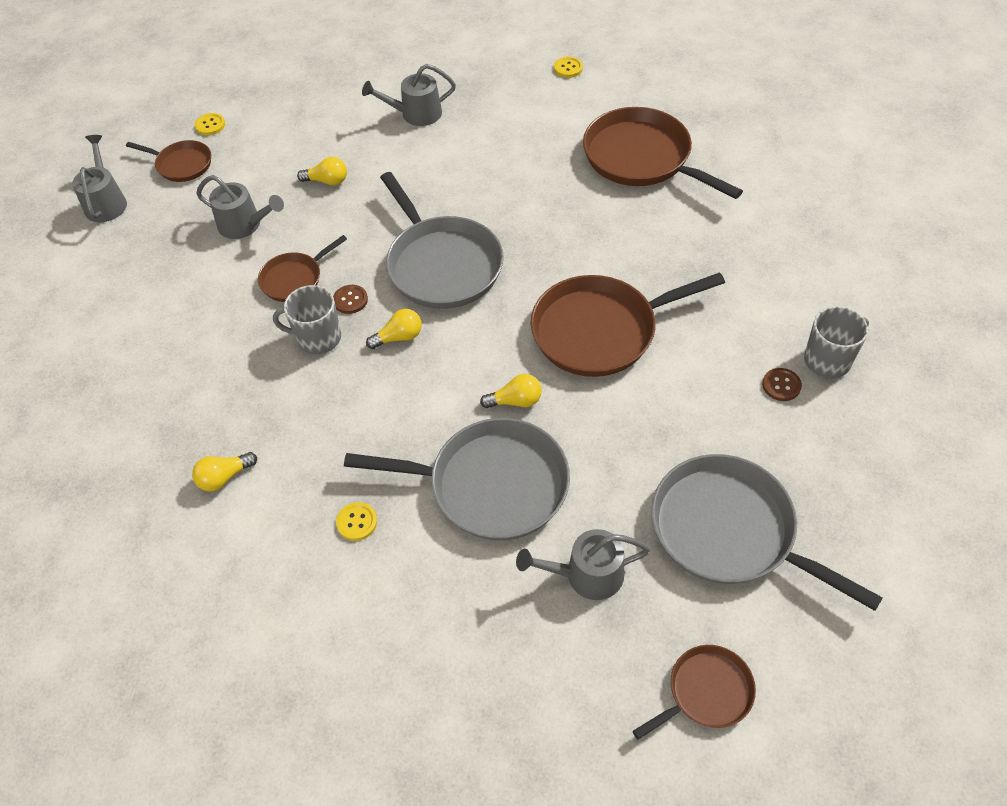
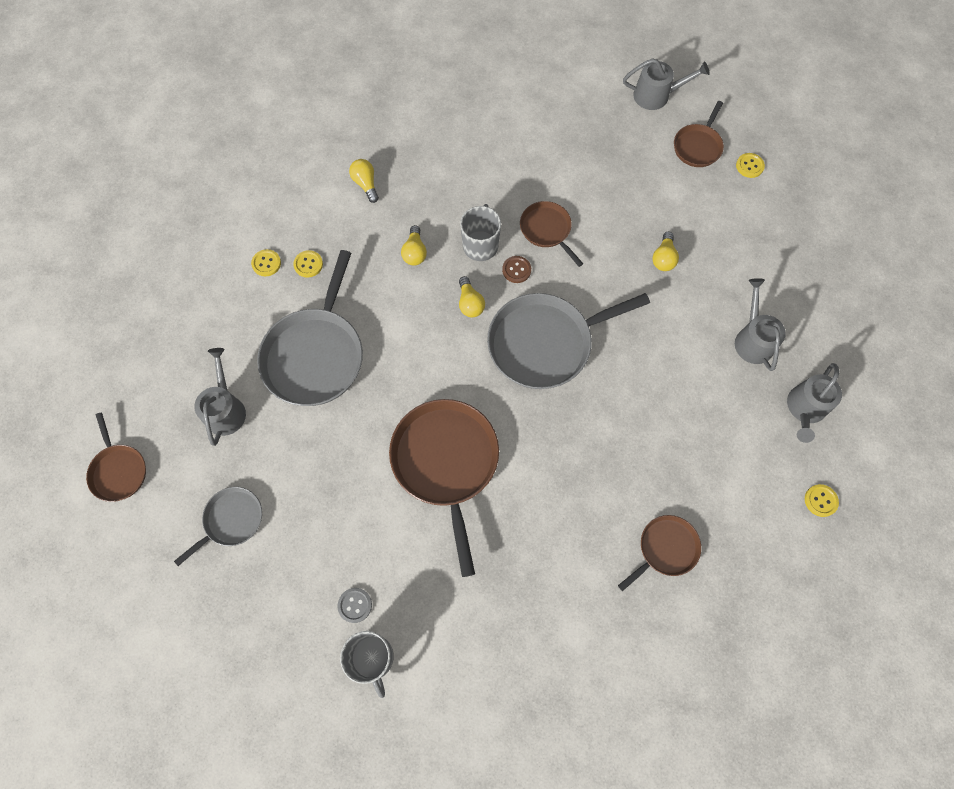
camera: 95 degrees right, 15 degrees up
grey watering can [196,175,284,239] -> grey watering can moved to [787,363,842,443]
yellow light bulb [480,374,542,408] -> yellow light bulb moved to [401,225,427,266]
brown pan [583,107,743,199] -> brown pan [618,515,701,591], size x0.53
grey pan [651,454,883,611] -> grey pan [174,487,262,566], size x0.53
brown button [762,368,802,401] -> grey button [338,588,372,623]
none -> yellow button [251,249,281,277]

